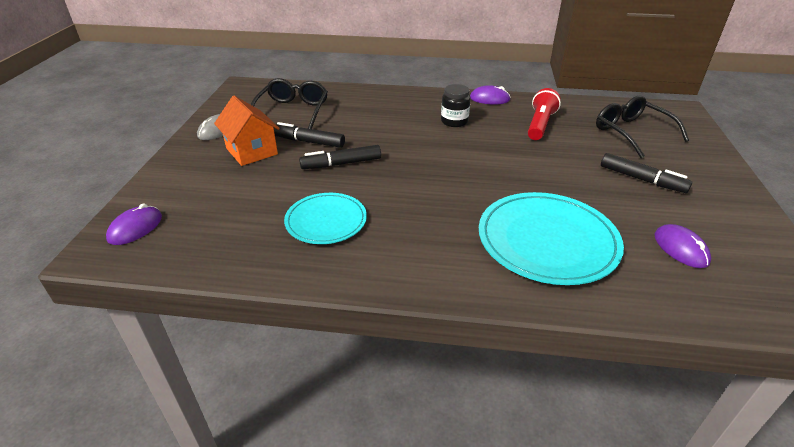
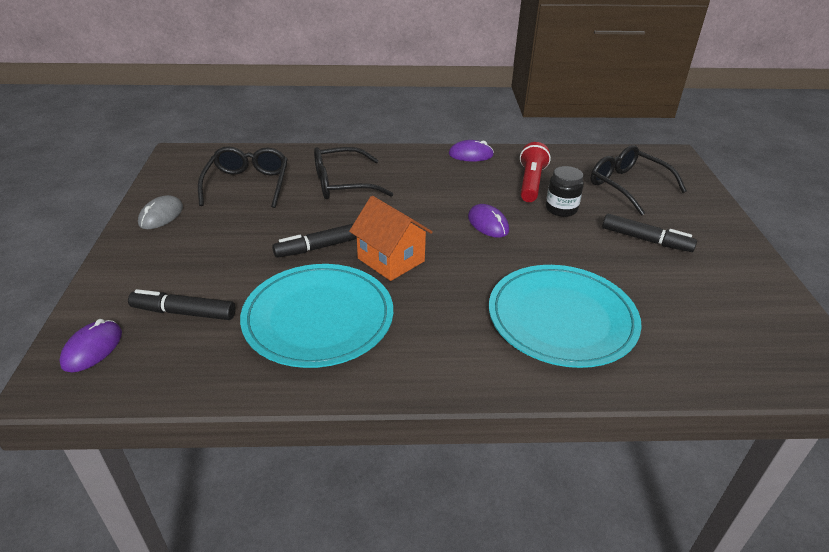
camera: 10 degrees left, 0 degrees up
orange house [214,96,280,166] -> orange house moved to [349,196,433,281]
black marker [273,122,345,148] -> black marker moved to [128,289,235,320]
turquoise plate [284,193,367,244] -> turquoise plate [240,264,393,368], size x1.62
black jar [441,84,471,127] -> black jar moved to [546,166,584,217]
purple mouse [655,224,711,268] -> purple mouse moved to [468,204,509,238]
none -> black glasses [314,147,393,199]

